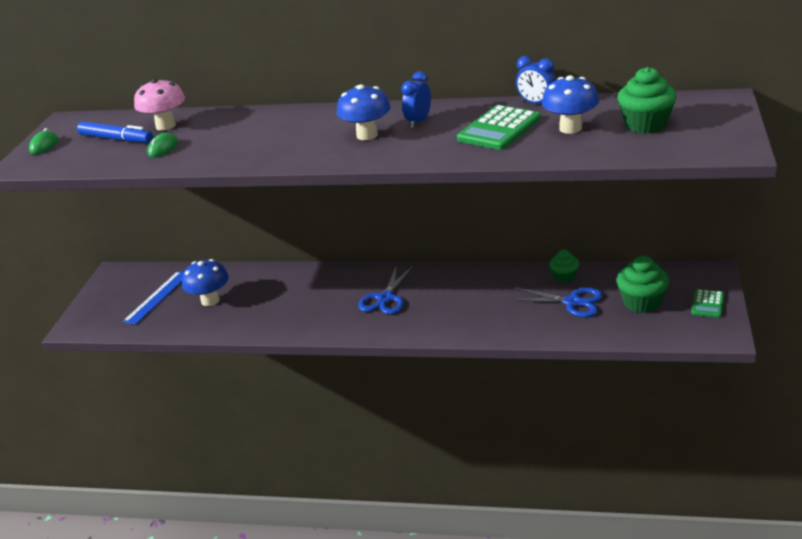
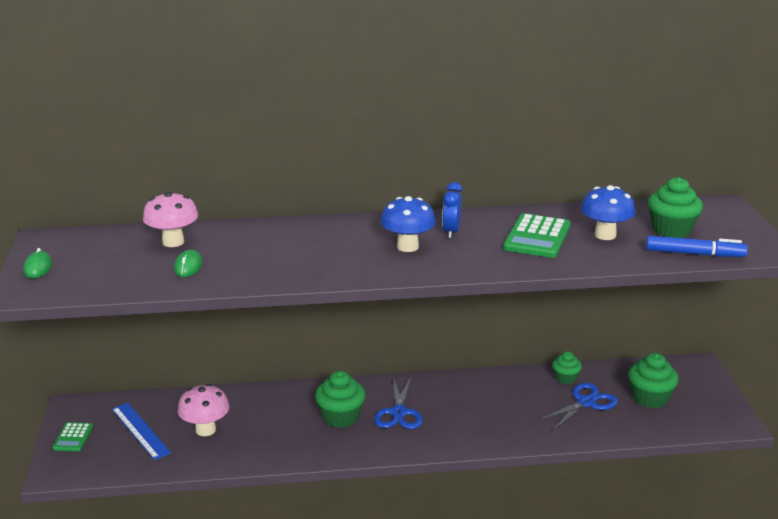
camera: 20 degrees left, 5 degrees down
blue marker [77,121,153,143] -> blue marker moved to [646,236,748,257]
blue ruler [123,271,183,325] -> blue ruler turned 45 degrees counterclockwise [112,403,171,460]
blue mushroom [182,259,229,306] -> pink mushroom [177,384,230,436]
blue scissors [510,288,603,317] -> blue scissors turned 45 degrees counterclockwise [539,383,618,430]
blue clock [516,56,556,104] -> none
green calculator [691,289,724,318] -> green calculator moved to [52,422,93,451]
none -> green cupcake [315,371,366,428]

